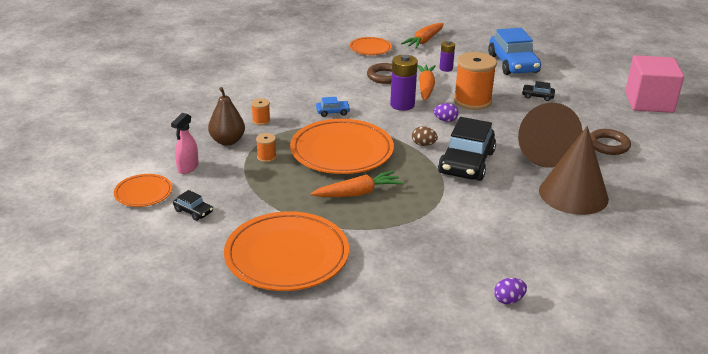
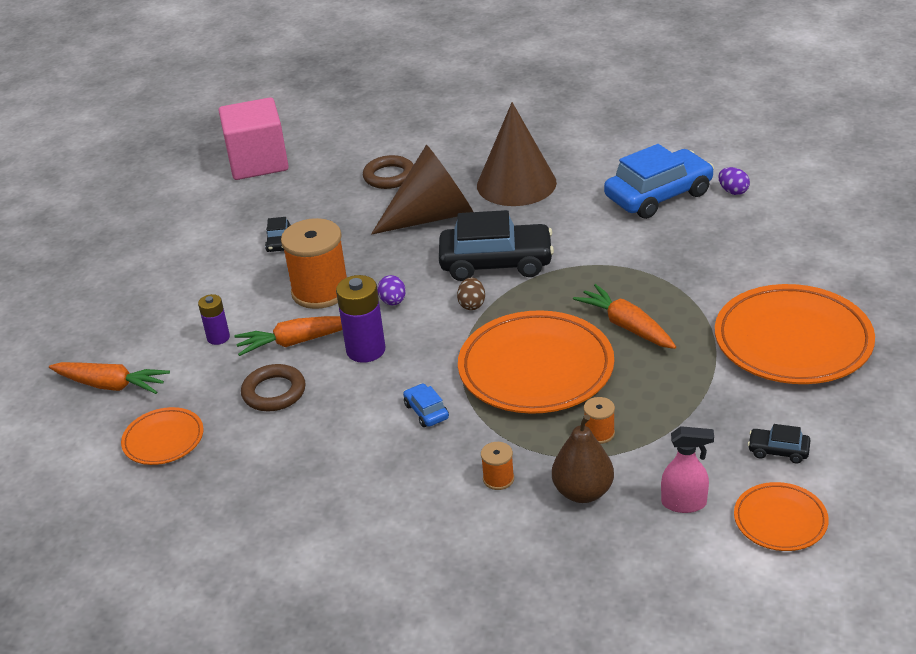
camera: 105 degrees left, 5 degrees up
black car [173,190,213,221] -> black car turned 90 degrees counterclockwise [748,424,811,463]
blue car [488,28,541,75] -> blue car moved to [604,144,714,219]

